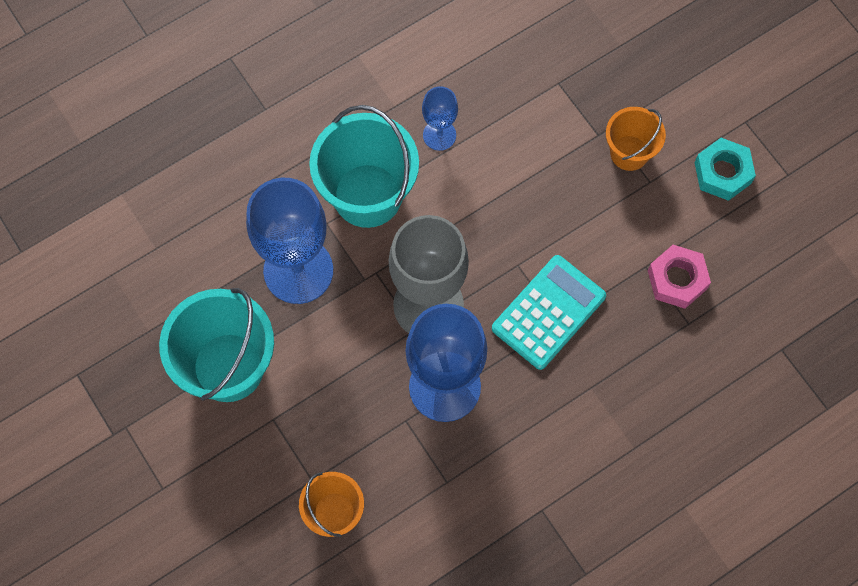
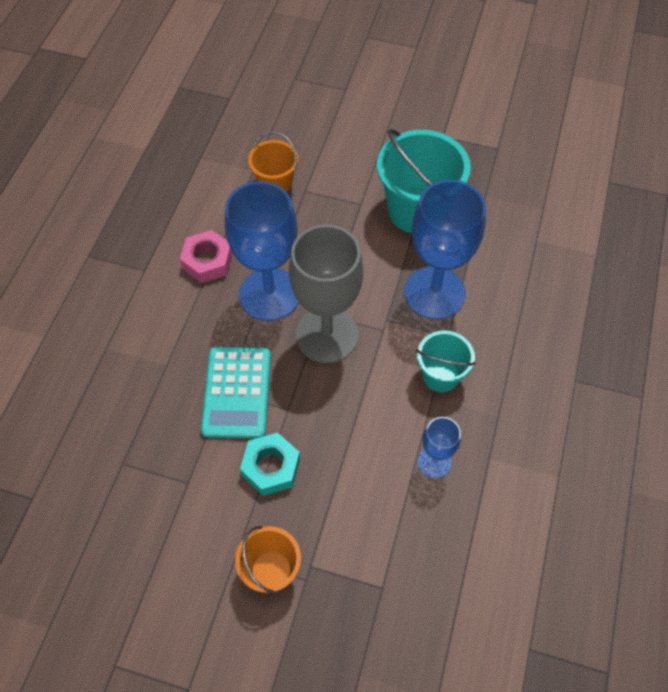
camera: 140 degrees right, 10 degrees down
turquoise bucket [309,105,419,228] -> turquoise bucket [416,330,476,392], size x0.57
pink nut [648,245,711,309] -> pink nut moved to [180,230,233,283]
turquoise nut [694,138,756,201] -> turquoise nut moved to [240,433,300,496]

